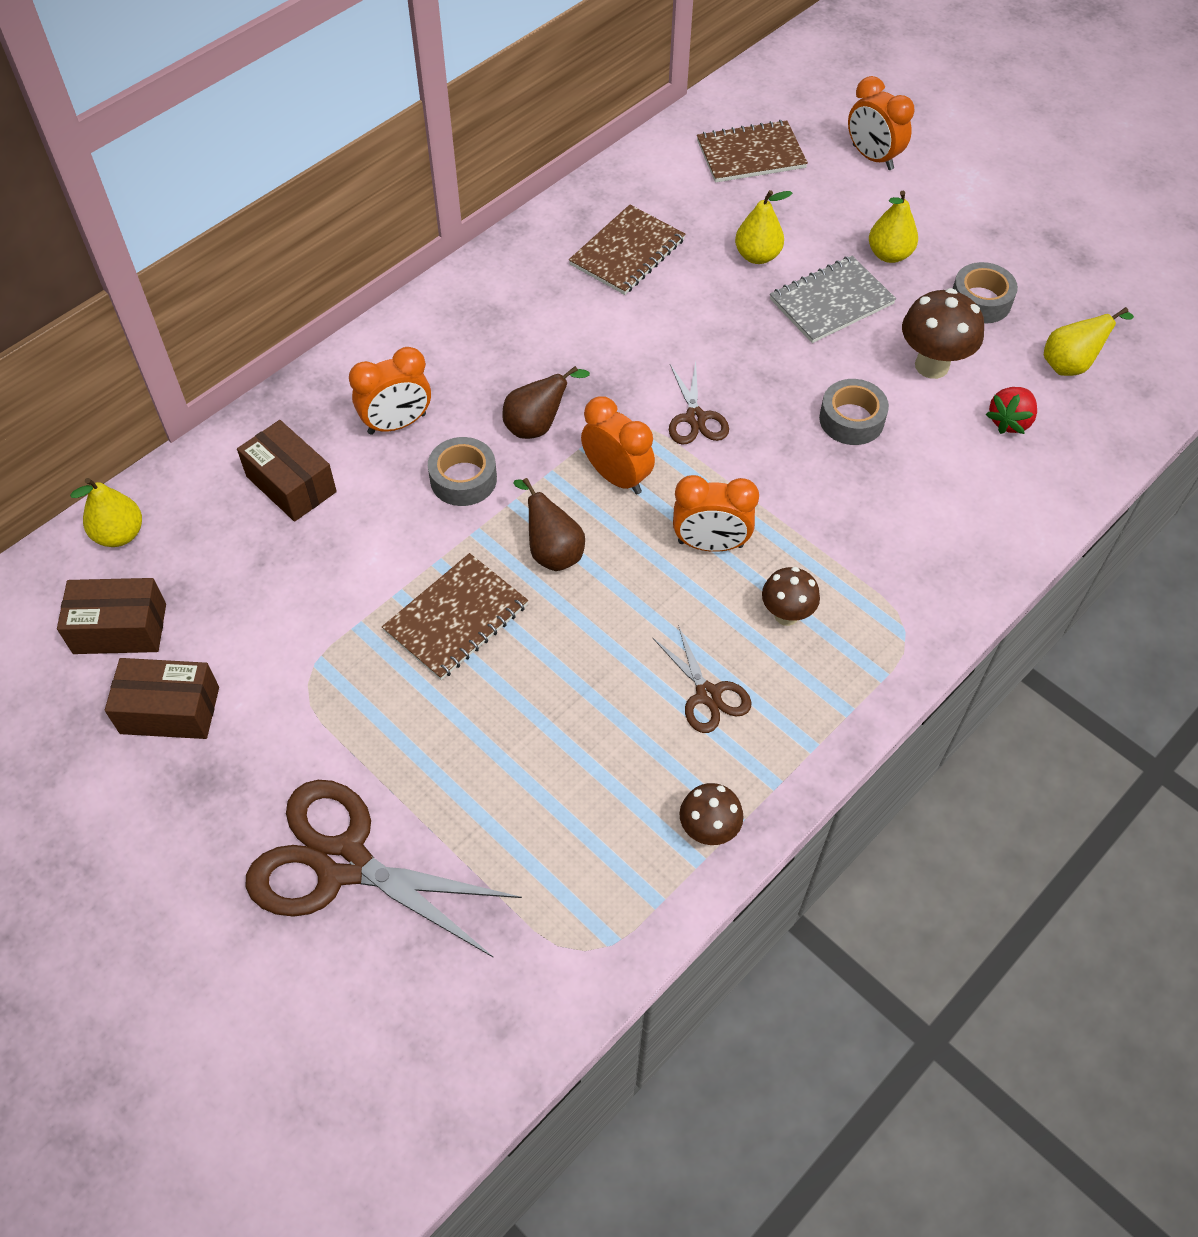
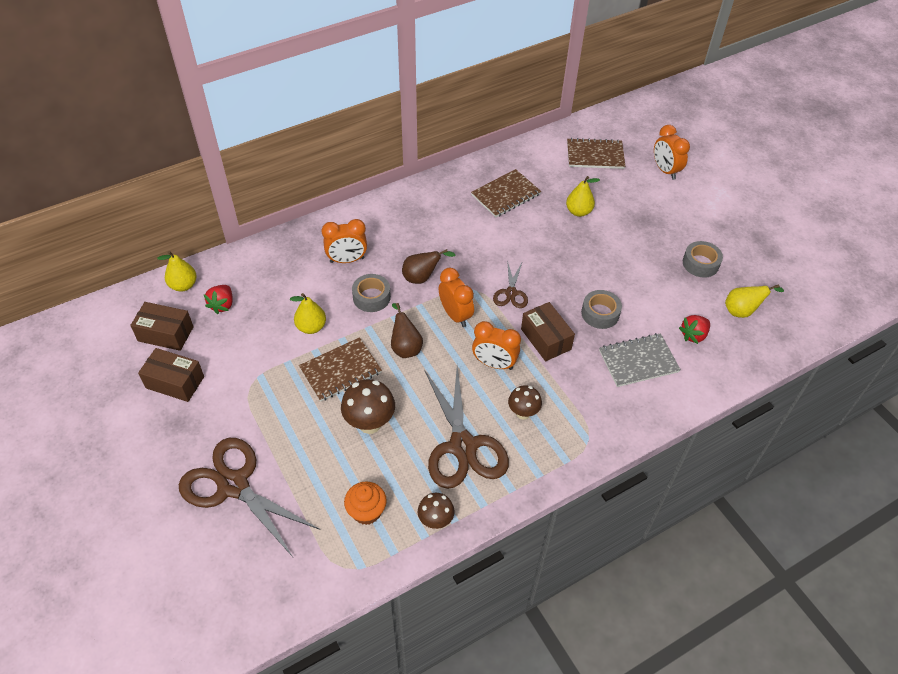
camera: 15 degrees right, 5 degrees down
brown box [237,420,337,522] -> brown box moved to [521,302,575,361]
brown scissors [652,625,752,733] -> brown scissors [425,366,509,489], size x2.00
grey notebook [770,256,896,343] -> grey notebook moved to [599,333,681,387]
yellow pear [869,191,918,263] -> yellow pear moved to [290,293,326,334]
brown mushroom [902,288,984,379] -> brown mushroom moved to [341,379,395,434]
none -> red strawberry [203,285,233,314]
none -> orange cupcake [344,481,387,525]

